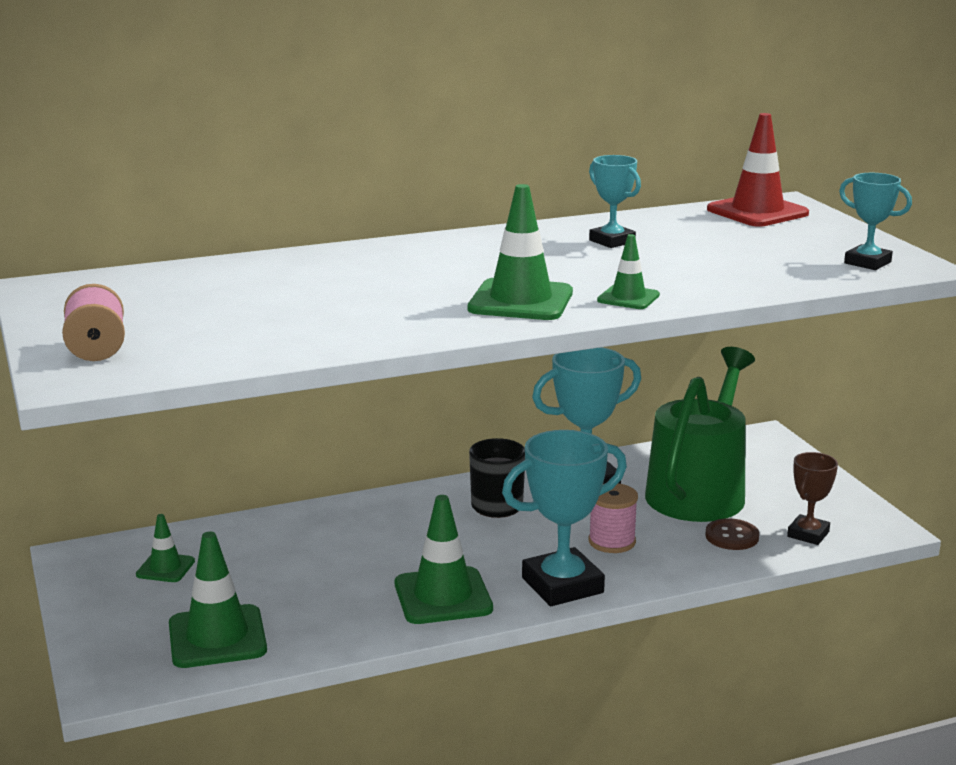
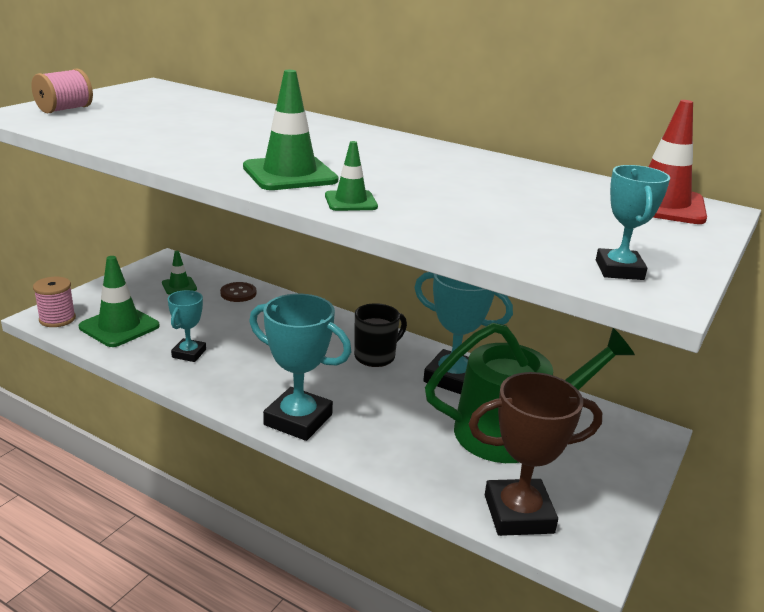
camera: 50 degrees right, 5 degrees up
green traffic cone [395,495,493,624] -> none
turquoise trophy [589,155,641,248] -> turquoise trophy moved to [168,290,206,362]
pink spool [589,484,638,553] -> pink spool moved to [33,277,76,327]
brown button [705,518,759,550] -> brown button moved to [220,282,257,302]
brown trophy [787,452,838,545] -> brown trophy [469,372,602,536], size x1.77

